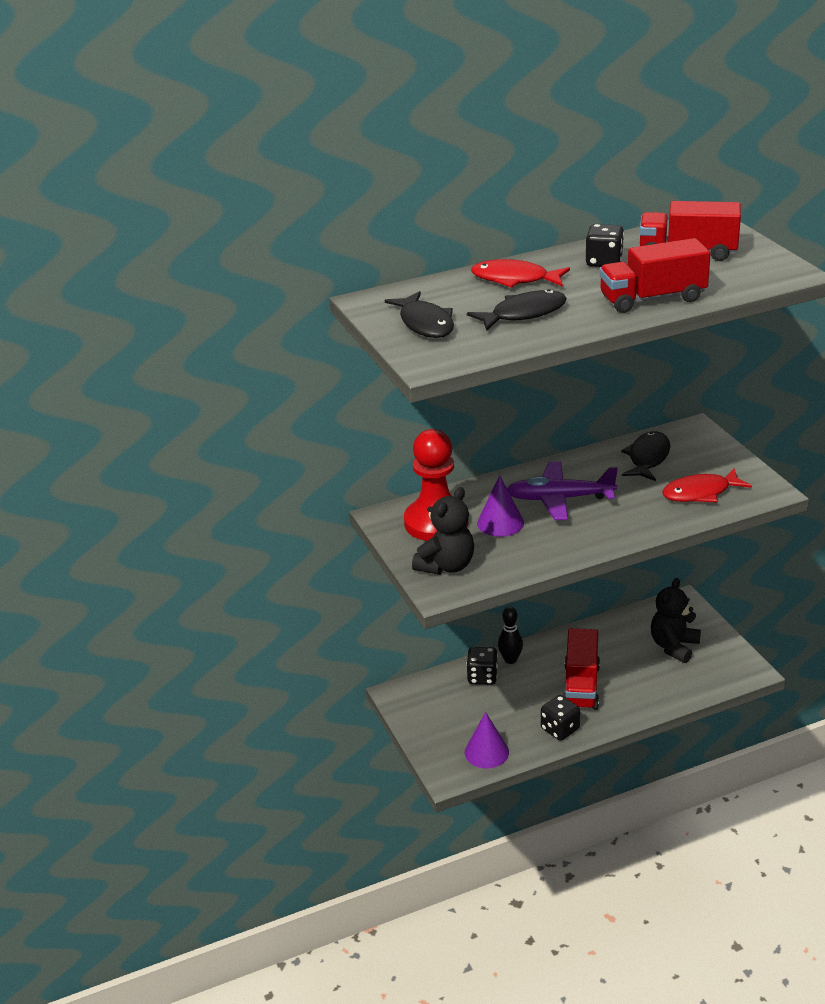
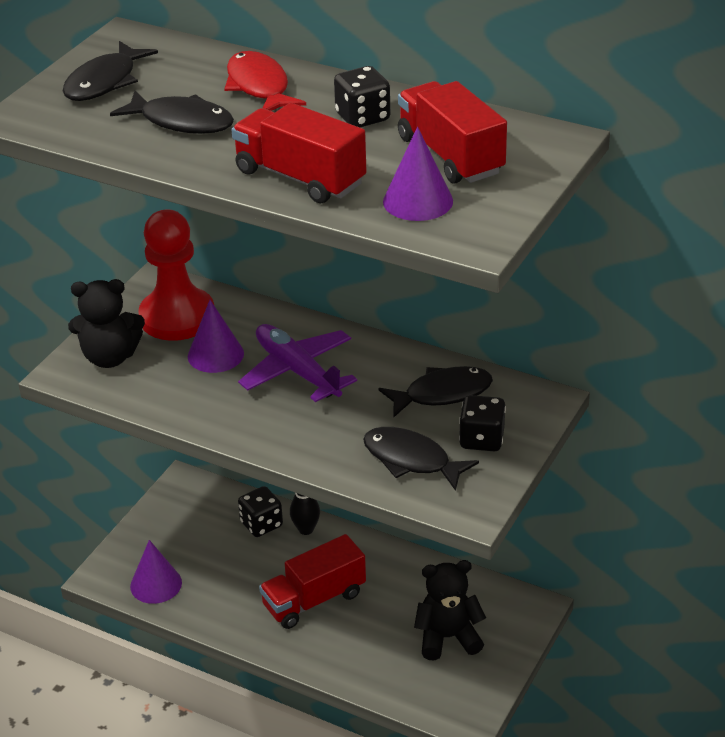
camera: 50 degrees right, 5 degrees up
black dice [541,695,580,741] -> black dice moved to [459,395,506,451]
red fish [662,468,752,503] -> black fish [363,427,479,491]
none -> purple cone [383,127,453,221]

